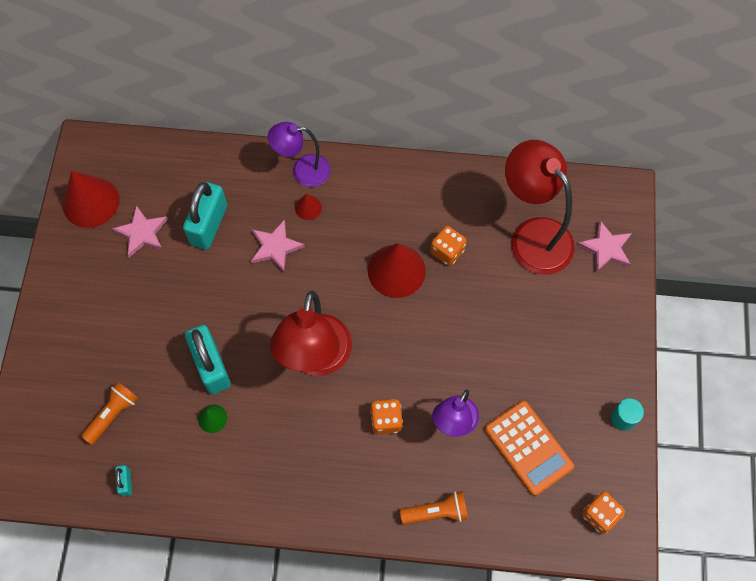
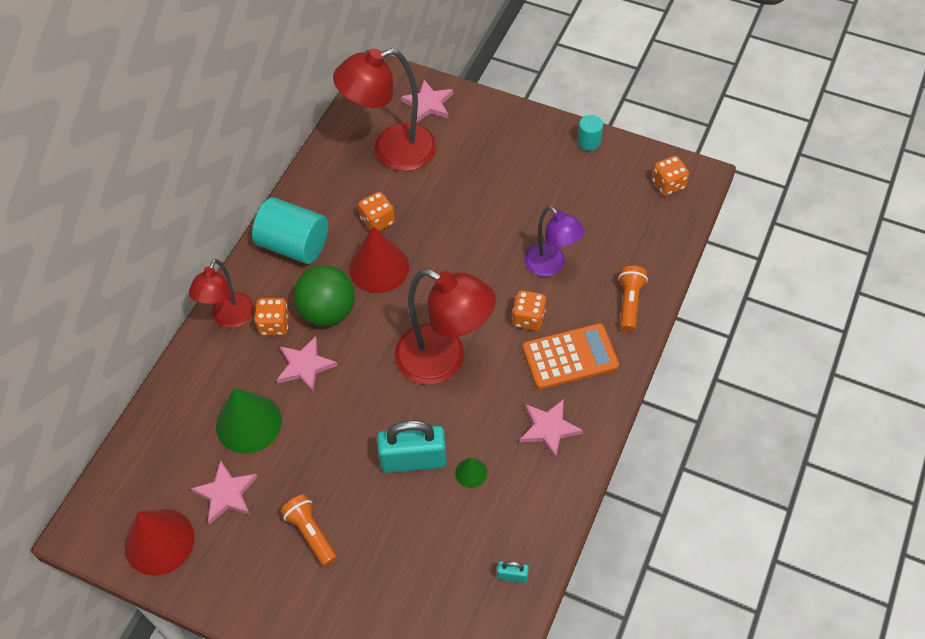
camera: 70 degrees left, 10 degrees down
orange flashlight [81,382,138,445] -> orange flashlight moved to [280,494,337,567]
turquoise padlock [183,182,227,250] -> green cone [216,388,282,454]
purple lamp [268,122,331,187] -> red lamp [189,259,254,328]
red cone [295,194,322,220] -> orange dice [254,298,289,335]
orange calculator [485,401,574,496] -> orange calculator moved to [522,323,619,390]
none -> turquoise cylinder [252,197,328,264]
none -> green ball [293,265,355,326]
none -> pink star [520,399,583,459]

